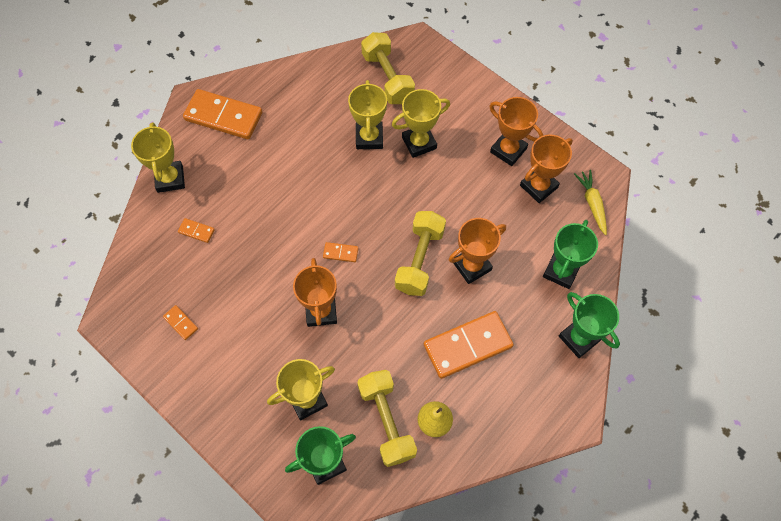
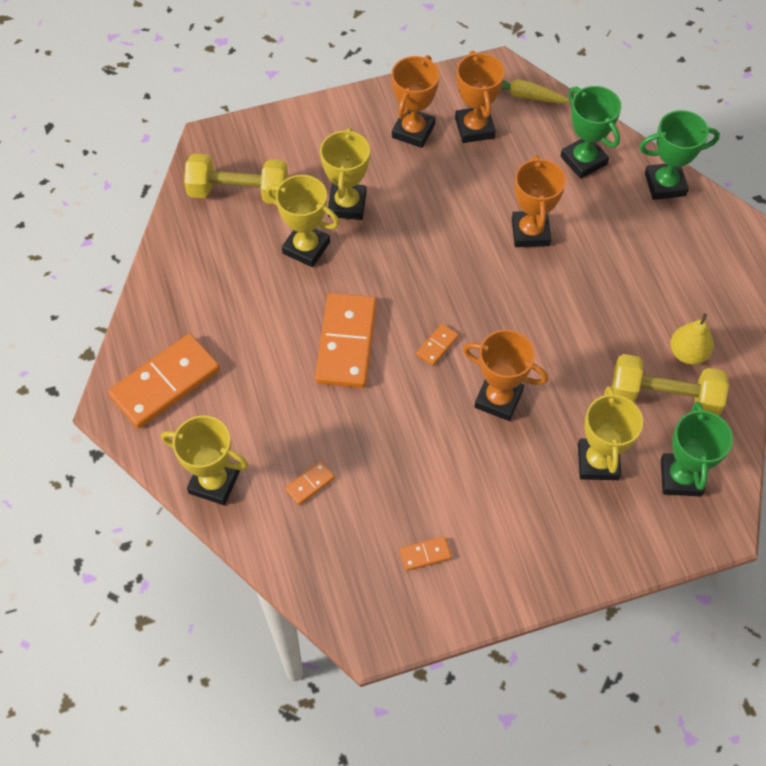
camera: 60 degrees left, 5 degrees down
yellow dumbbell [395,211,446,296] -> none
orange domino [424,311,514,379] -> orange domino moved to [315,293,377,388]
orange trophy [489,97,543,166] -> orange trophy turned 45 degrees counterclockwise [391,55,440,148]

